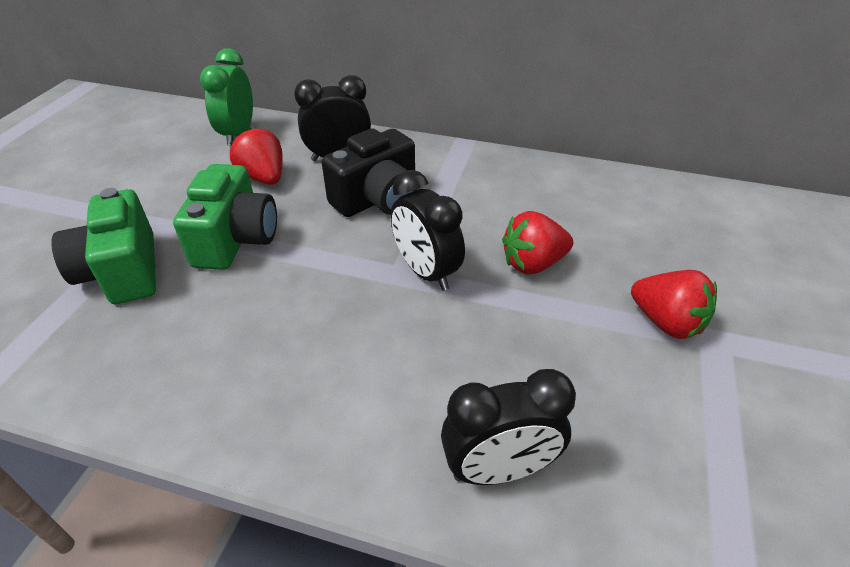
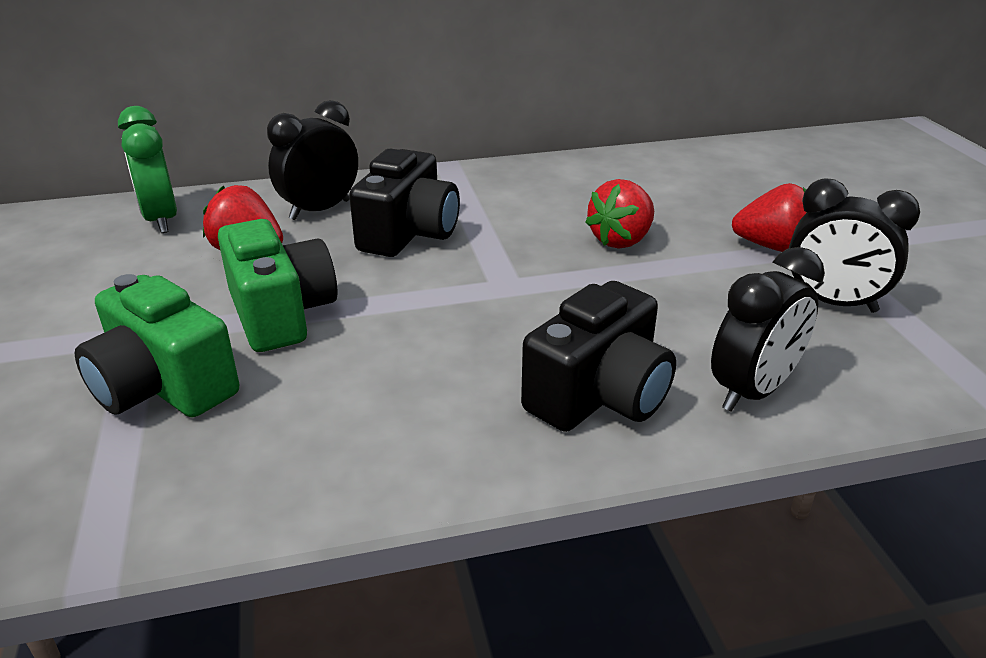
camera: 30 degrees left, 10 degrees down
black clock [391,170,465,291] -> black clock moved to [789,178,920,313]
none -> black camera [521,281,676,432]

